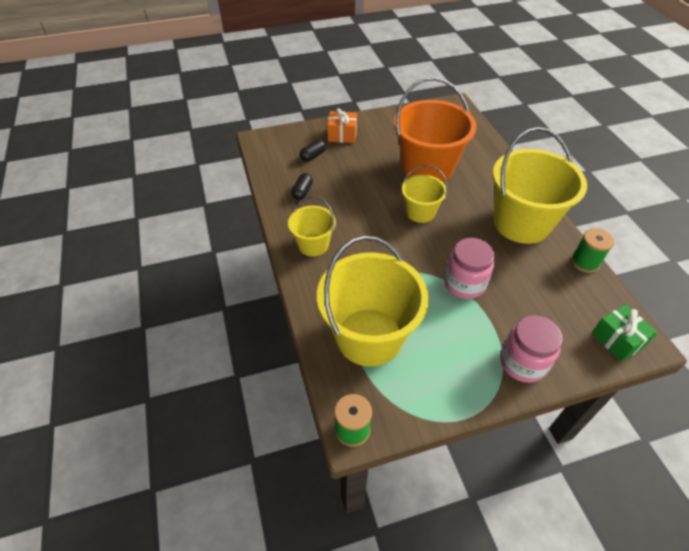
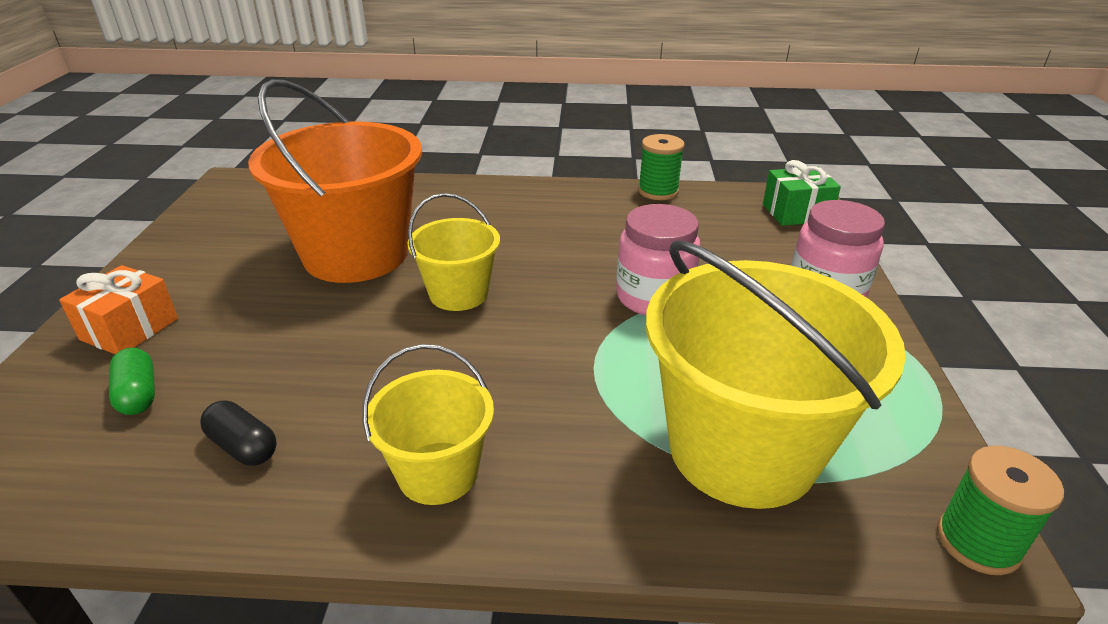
camera: 70 degrees left, 15 degrees down
black capsule [300,140,326,162] -> green capsule [109,348,155,415]
yellow bucket [493,127,587,244] -> none

